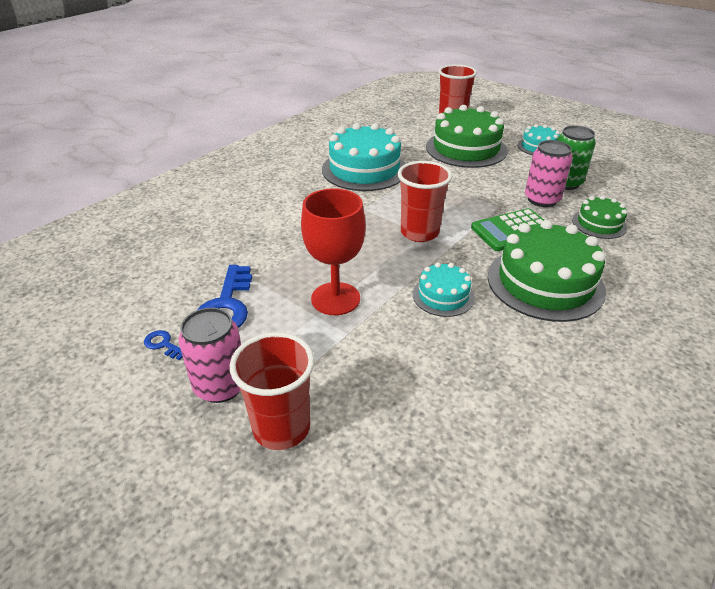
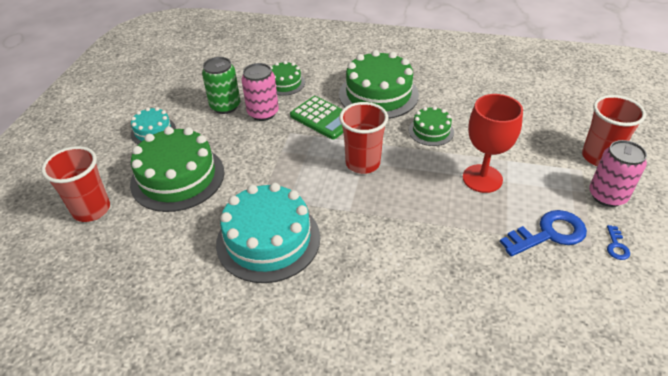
camera: 115 degrees left, 5 degrees up
turquoise cake [413,262,475,317] -> green cake [409,106,454,146]

